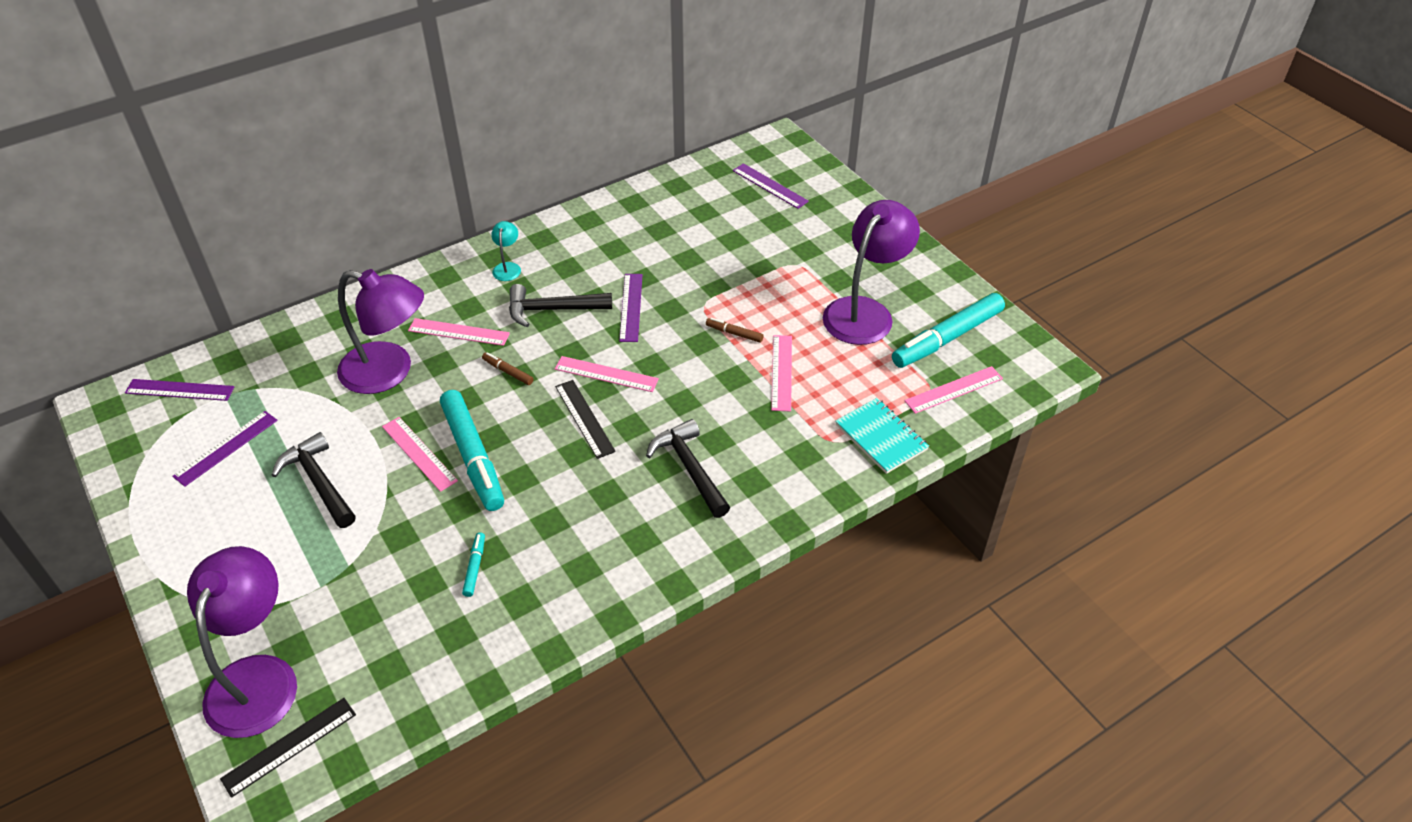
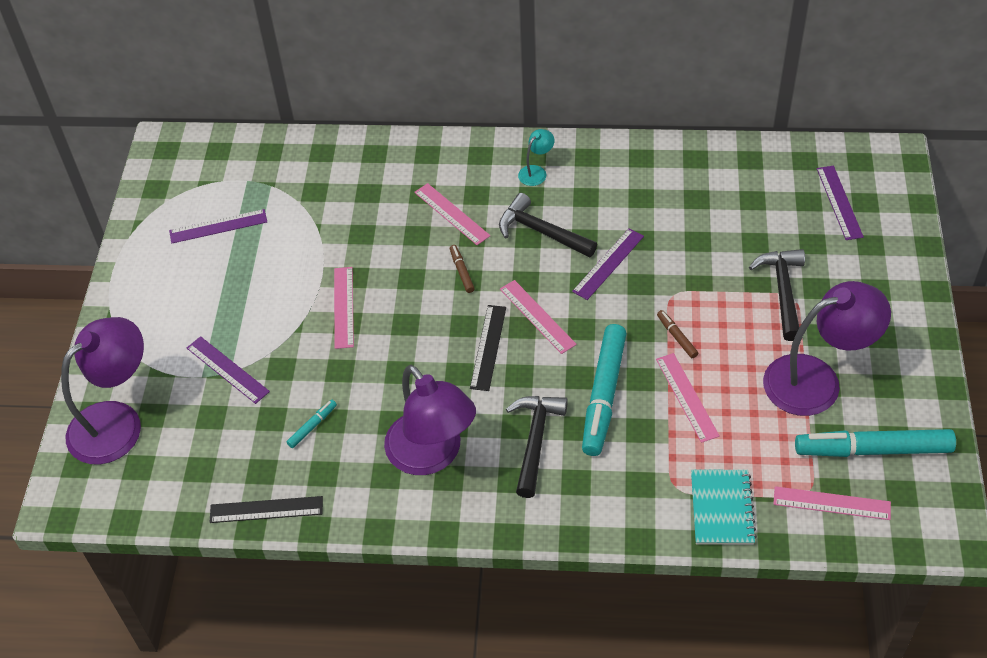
camera: 40 degrees right, 5 degrees up
purple ruler [125,379,234,401] -> purple ruler moved to [187,336,270,404]
black ruler [220,698,356,798] -> black ruler moved to [210,496,323,523]
black hammer [272,432,356,528] -> black hammer moved to [749,249,805,341]
purple lamp [337,269,424,394] -> purple lamp moved to [384,365,476,475]
turquoise marker [440,390,504,511] -> turquoise marker moved to [582,324,627,456]
pink ruler [771,335,792,412] -> pink ruler turned 60 degrees counterclockwise [656,353,720,443]

